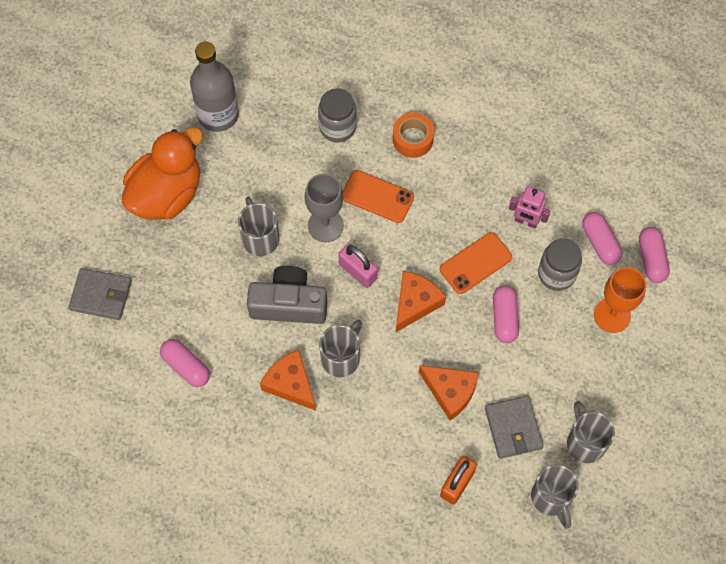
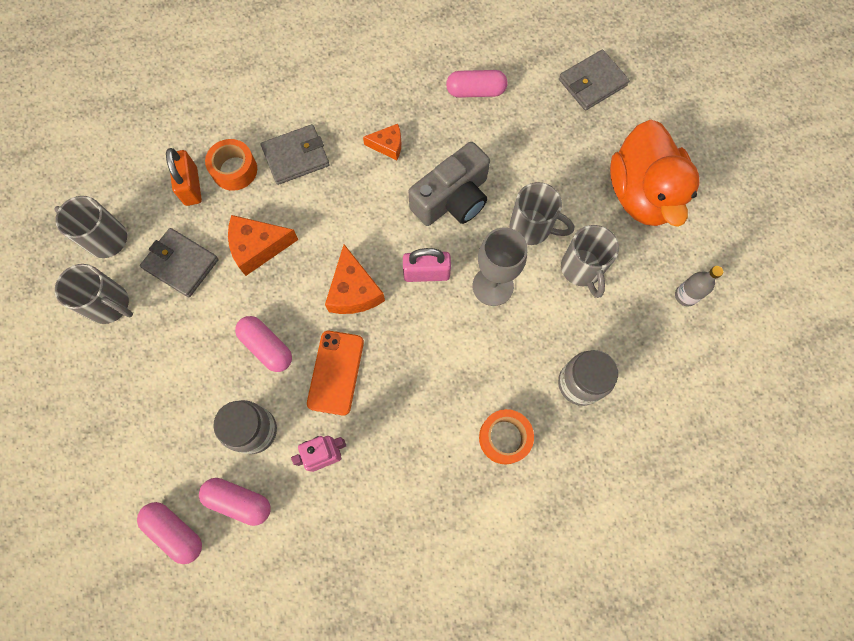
camera: 135 degrees right, 5 degrees up
grey bottle [190,42,239,132] -> grey bottle [675,266,723,306], size x0.47
orange cheese [260,350,316,411] -> orange cheese [363,124,401,160], size x0.62
grey mug [319,320,362,377] -> grey mug moved to [561,225,619,298]
orange phone [343,170,414,223] -> none
orange goblet [594,267,646,333] -> none
none -> orange tape [205,139,257,191]
none -> grey wallet [261,124,330,185]

